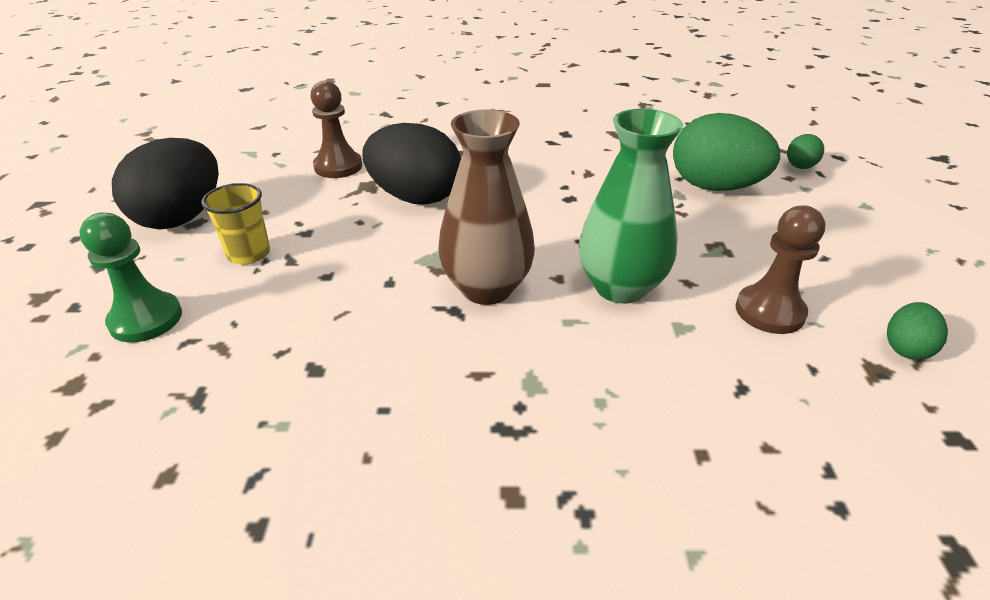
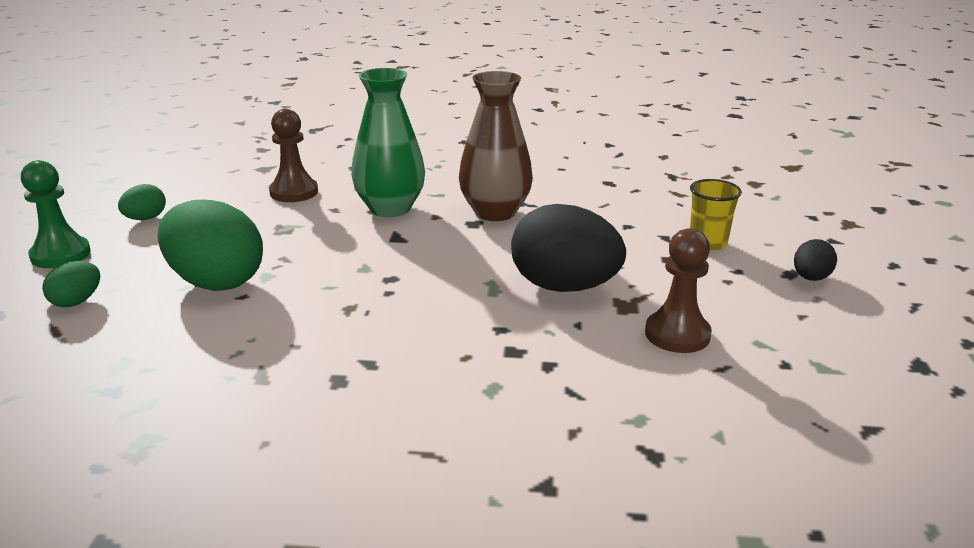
camera: 175 degrees left, 10 degrees down
green pawn [79,213,182,343] -> green pawn moved to [21,160,90,268]
black egg [112,138,219,230] -> black egg [794,239,837,281], size x0.47
green egg [887,302,948,360] -> green egg moved to [118,184,166,220]

